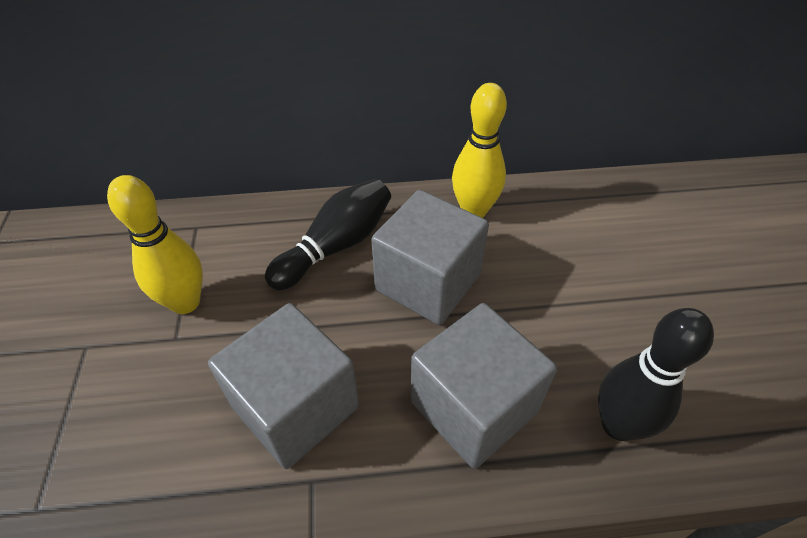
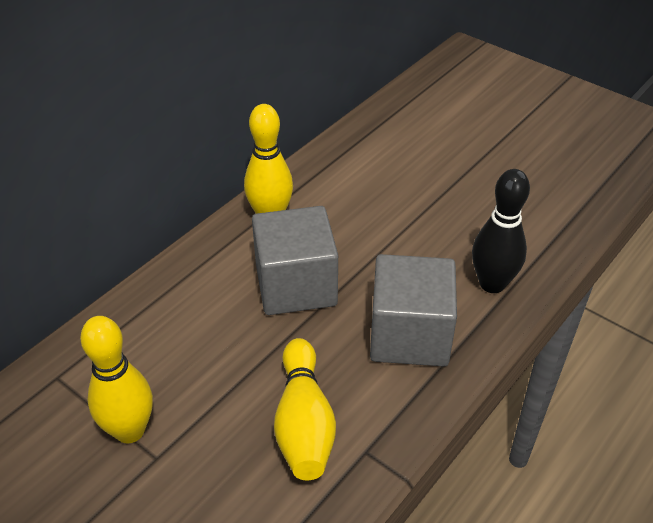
camera: 45 degrees left, 5 degrees down
grey cube [208,303,359,469] -> yellow bowling pin [274,338,336,480]
black bowling pin [265,179,391,291] -> none

